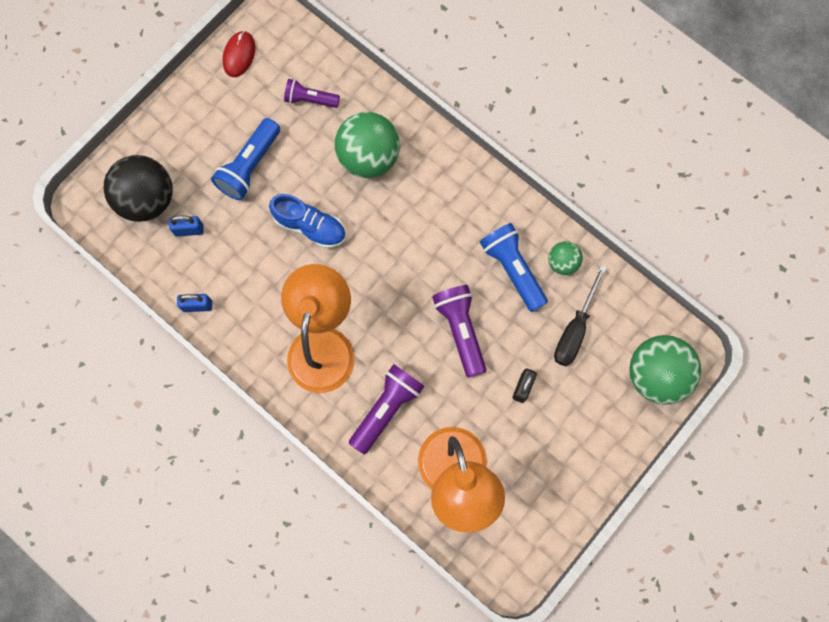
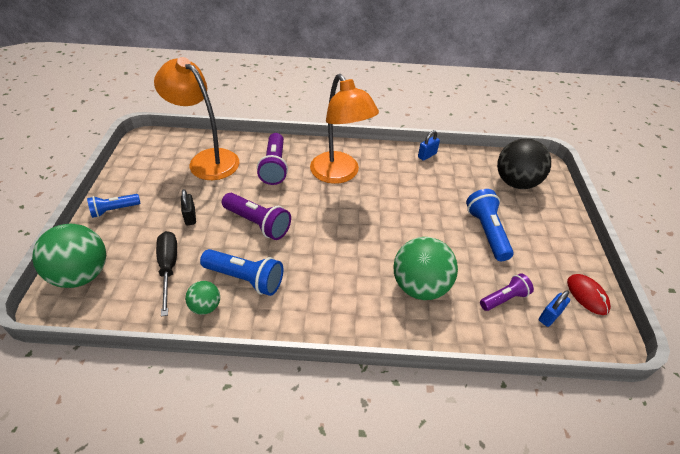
camera: 140 degrees right, 30 degrees down
blue padlock [169,215,204,237] -> blue padlock moved to [539,290,570,327]
blue shoe [269,194,346,248] -> none
none -> blue flashlight [87,194,141,218]

